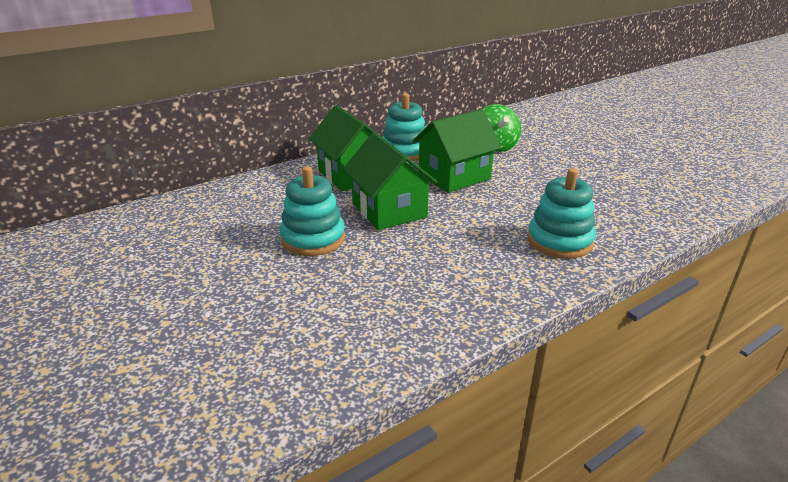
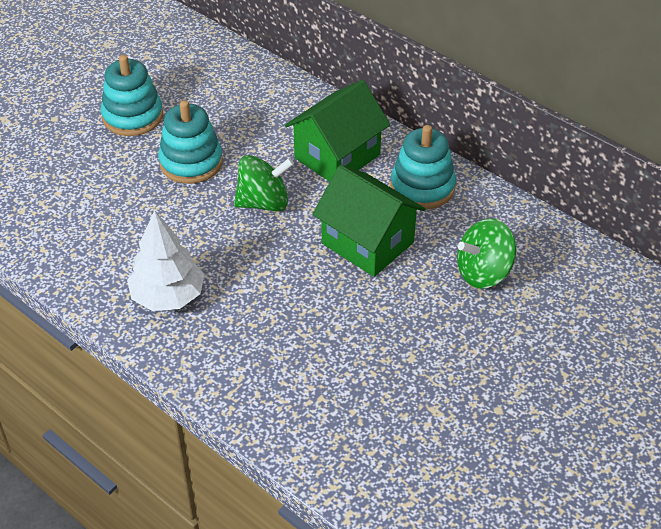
camera: 75 degrees right, 15 degrees up
green house [343,132,437,230] -> green spinning top [234,155,294,212]
turquoise stacking toy [527,168,596,259] -> turquoise stacking toy moved to [101,55,163,136]
none -> white tree [127,210,204,311]

